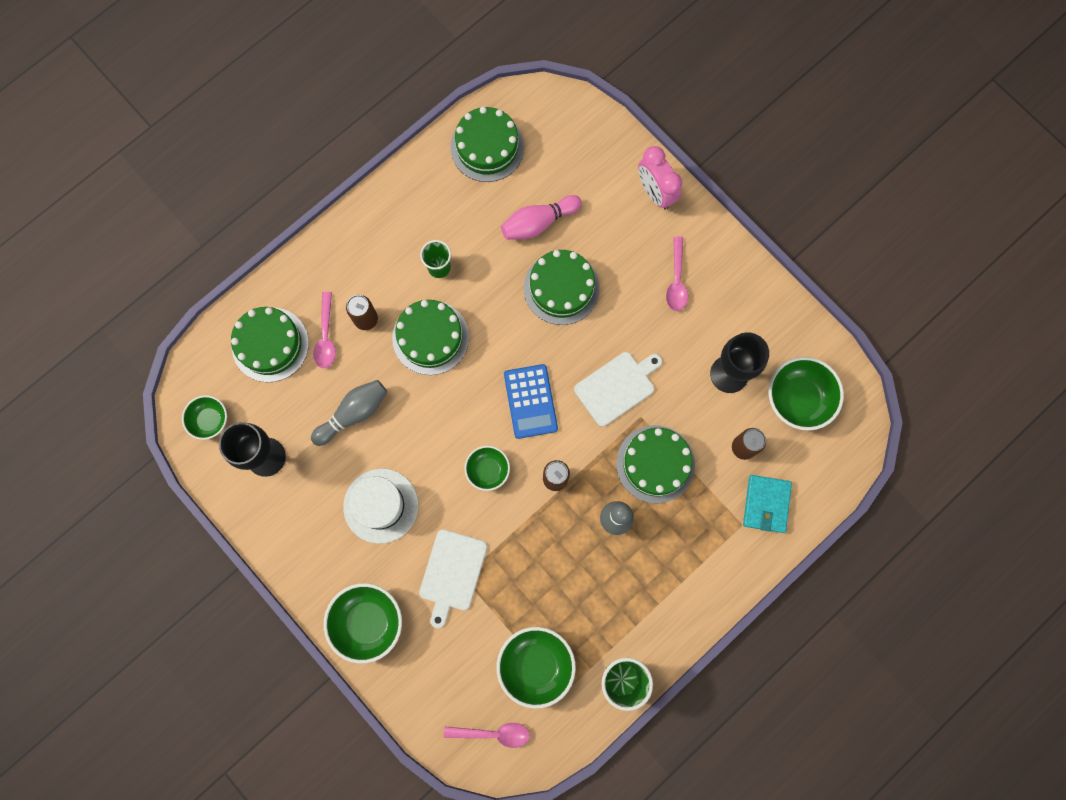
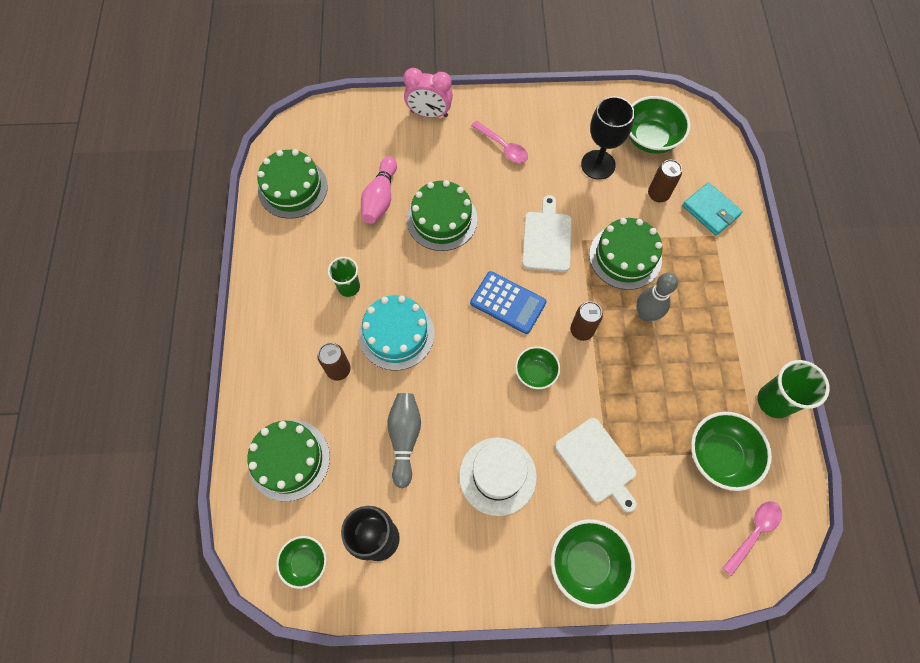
camera: 50 degrees left, 10 degrees down
pink spoon [313,292,336,368] -> none
green cake [392,300,469,375] -> turquoise cake [359,295,434,370]

